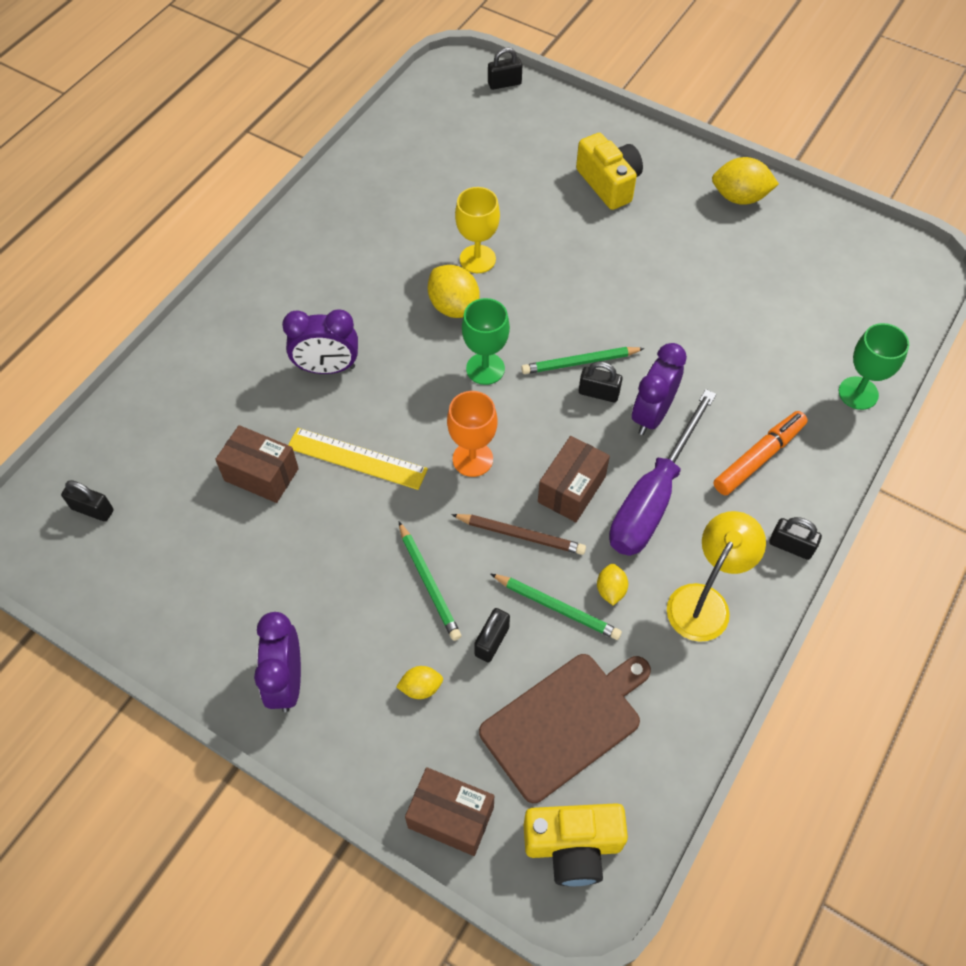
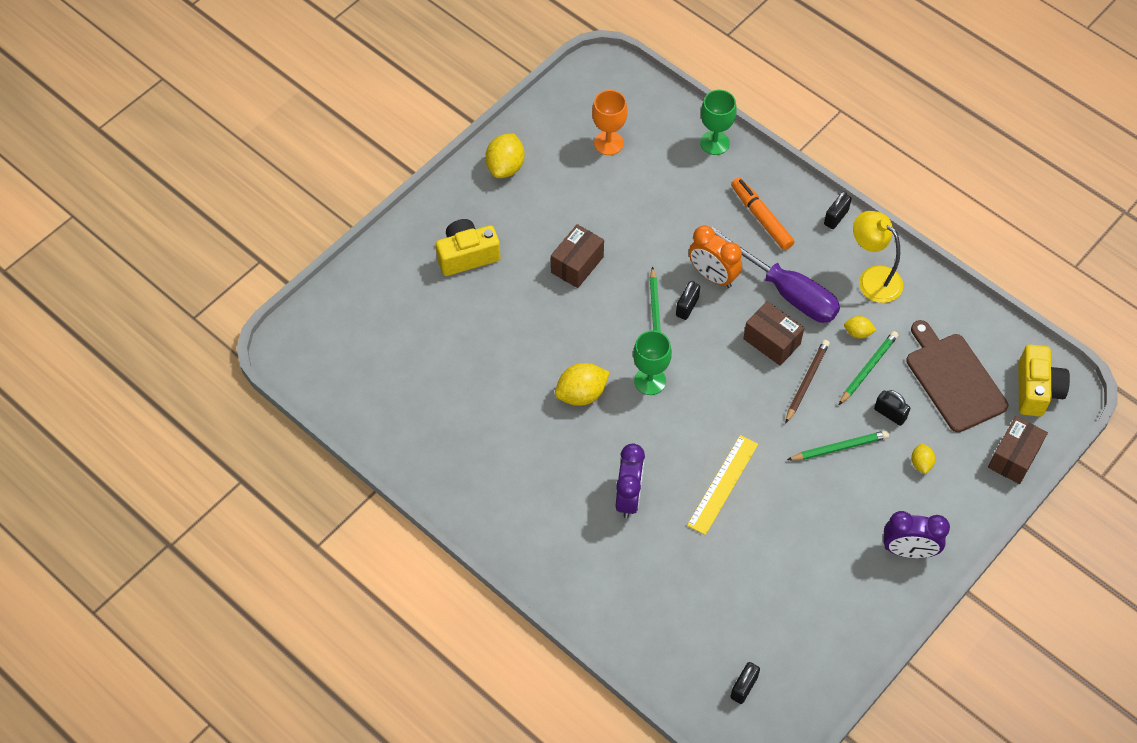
camera: 80 degrees left, 0 degrees up
brown box [215,425,299,503] -> brown box moved to [551,224,604,288]
orange goblet [447,391,498,477] -> orange goblet moved to [592,90,628,155]
yellow goblet [455,187,500,273] -> none
black padlock [488,48,522,90] -> none
purple clock [632,343,687,435] -> orange clock [689,225,742,288]

